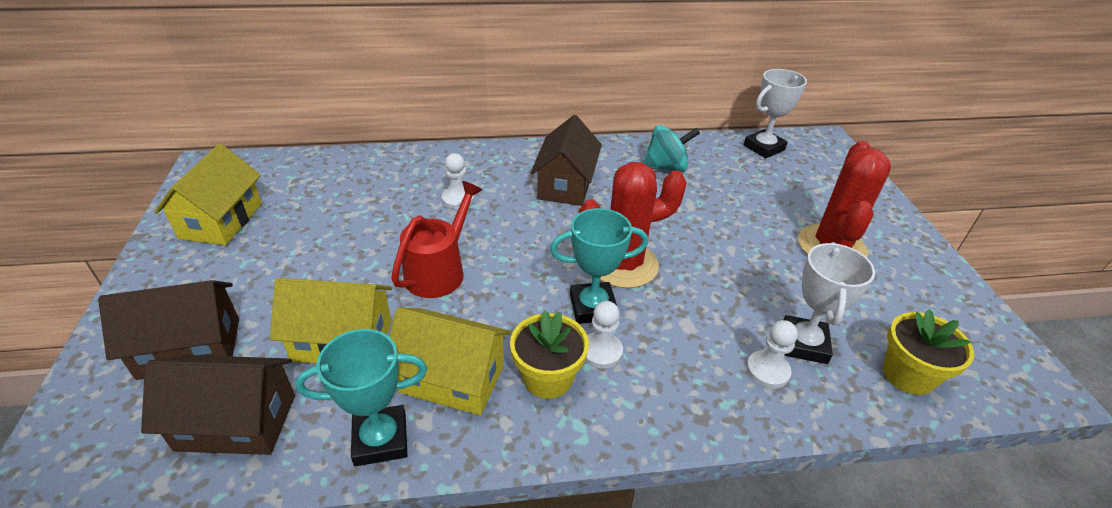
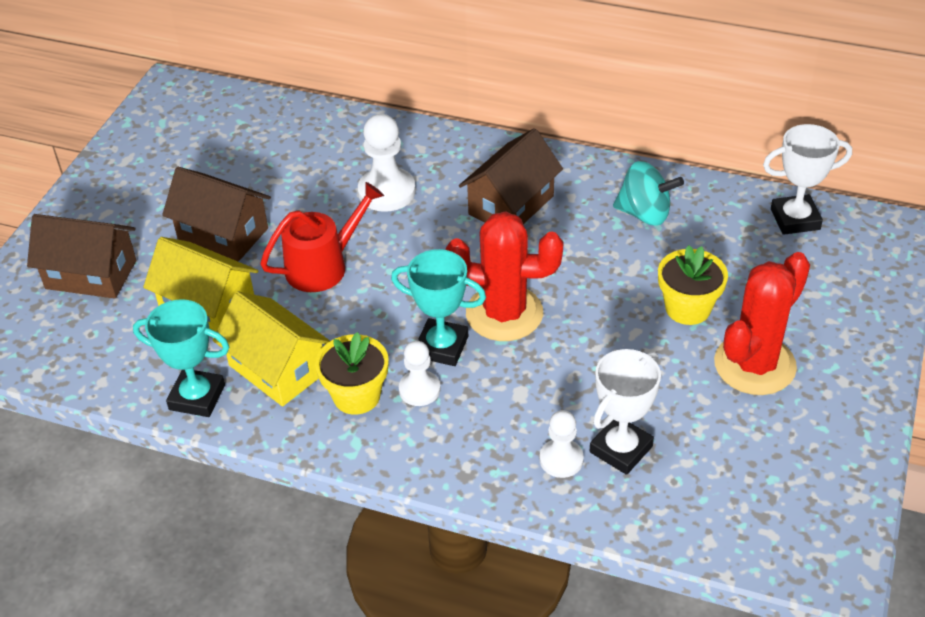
camera: 30 degrees right, 5 degrees up
brown house [141,355,295,455] -> brown house moved to [162,167,271,261]
yellow house [154,144,262,245] -> none
white pawn [442,153,474,209] -> white pawn [358,114,416,212], size x1.60
yellow flower pot [883,309,974,395] -> yellow flower pot moved to [658,245,728,325]

